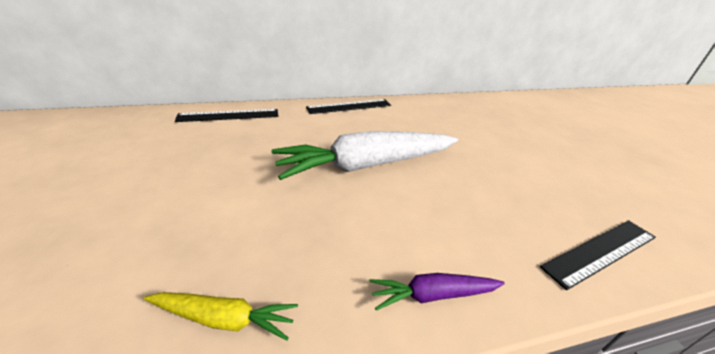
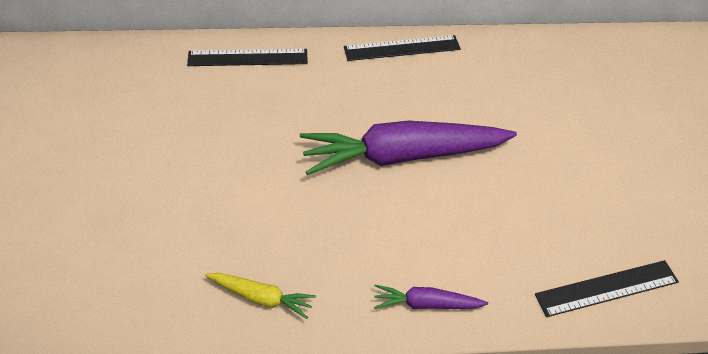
camera: 10 degrees right, 15 degrees up
white carrot [271,131,458,180] -> purple carrot [300,121,517,175]

